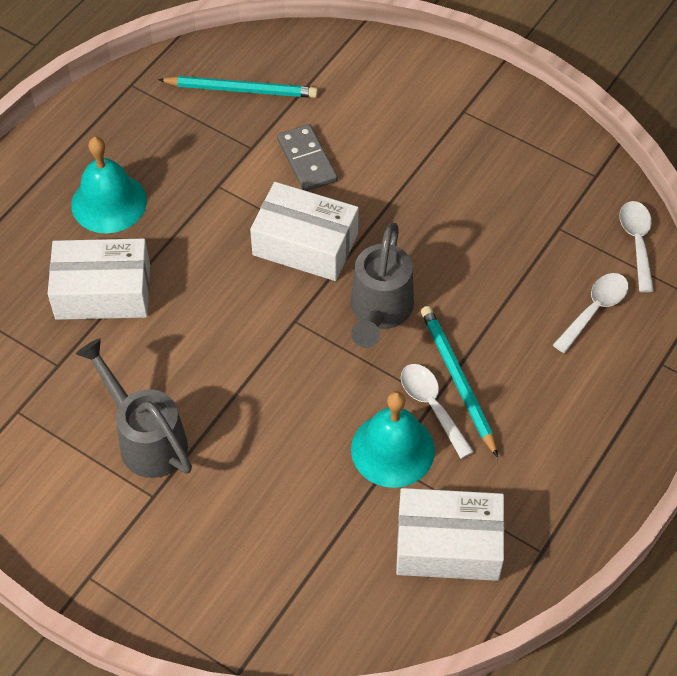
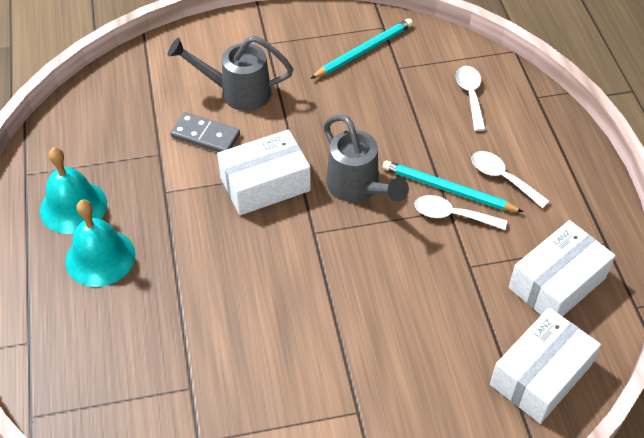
camera: 45 degrees left, 5 degrees down
white box [48,239,150,320] -> white box moved to [490,307,601,424]
grey watering can [76,338,192,478] -> grey watering can moved to [168,36,293,111]
turquoise pencil [158,76,318,98] -> turquoise pencil moved to [310,18,413,79]
turquoise bell [351,391,435,488] -> turquoise bell moved to [40,147,107,234]
white spoon [620,201,654,292] -> white spoon moved to [471,151,549,208]

